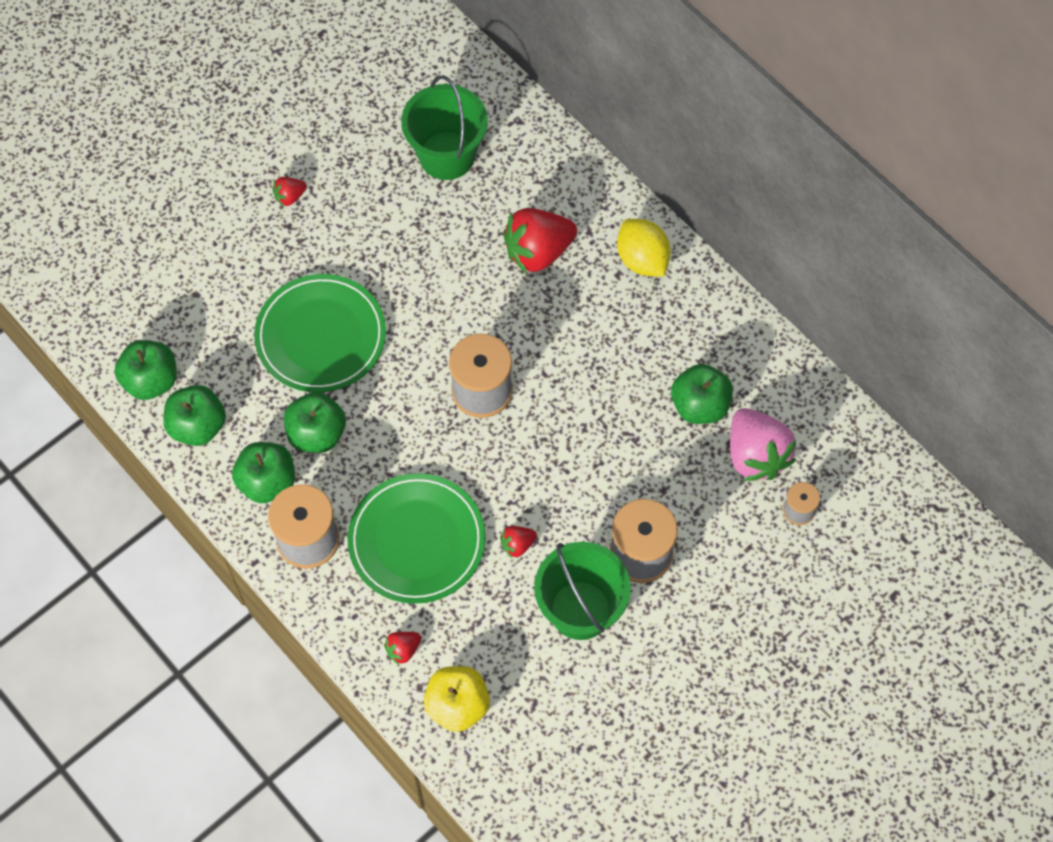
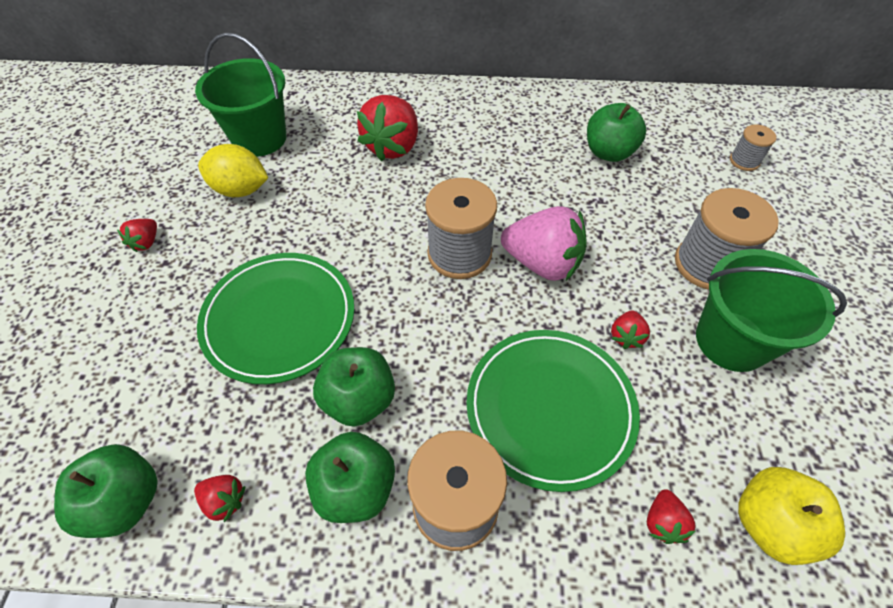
camera: 45 degrees left, 10 degrees down
green apple [164,385,226,446] -> red strawberry [194,475,246,522]
yellow lemon [617,219,670,277] -> yellow lemon moved to [198,144,268,197]
pink strawberry [730,408,796,481] -> pink strawberry moved to [501,206,587,281]

